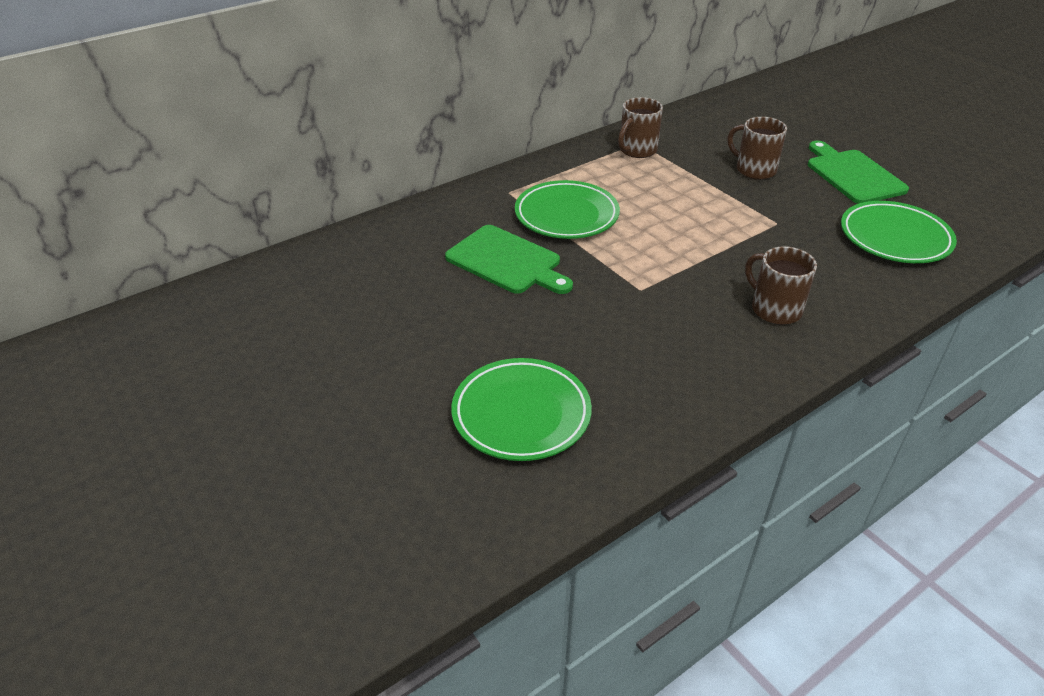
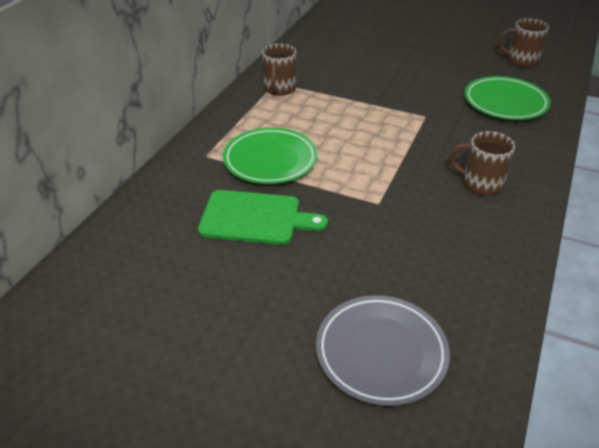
camera: 30 degrees left, 0 degrees up
green plate [451,358,592,461] -> grey plate [316,295,450,406]
brown mug [727,117,787,180] -> brown mug moved to [498,18,549,67]
green cutting board [808,141,909,204] -> none

